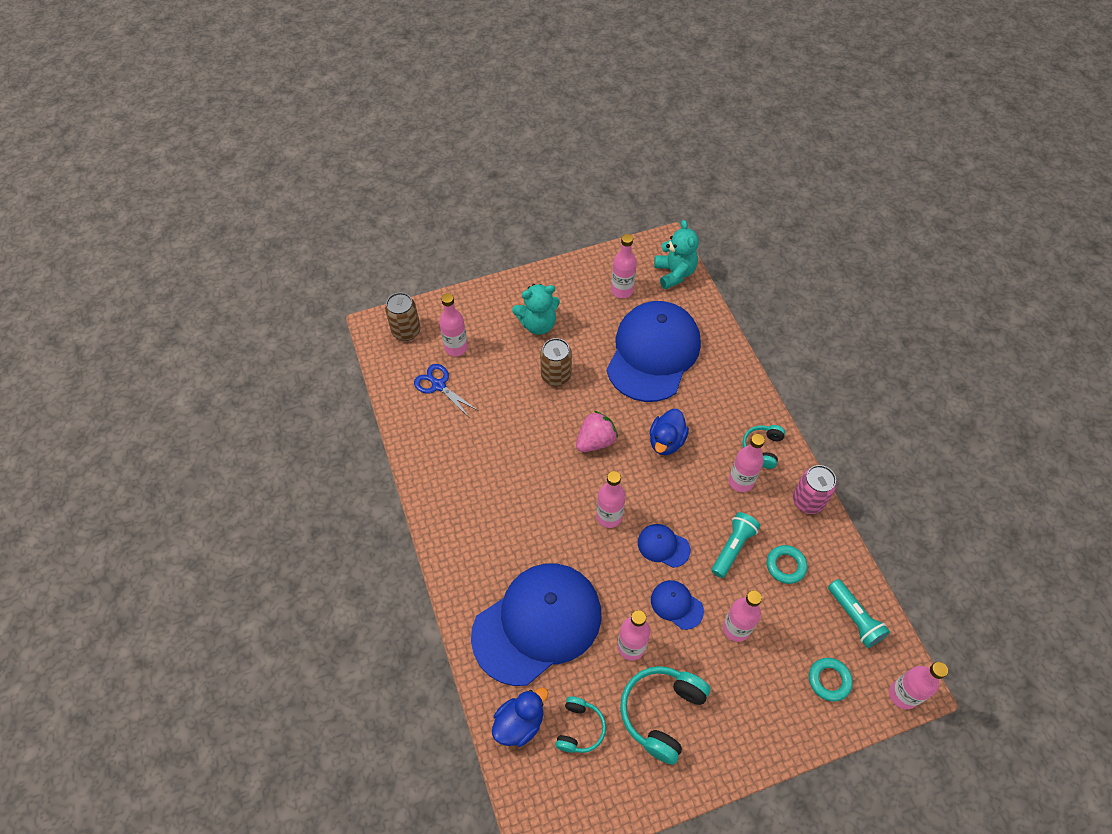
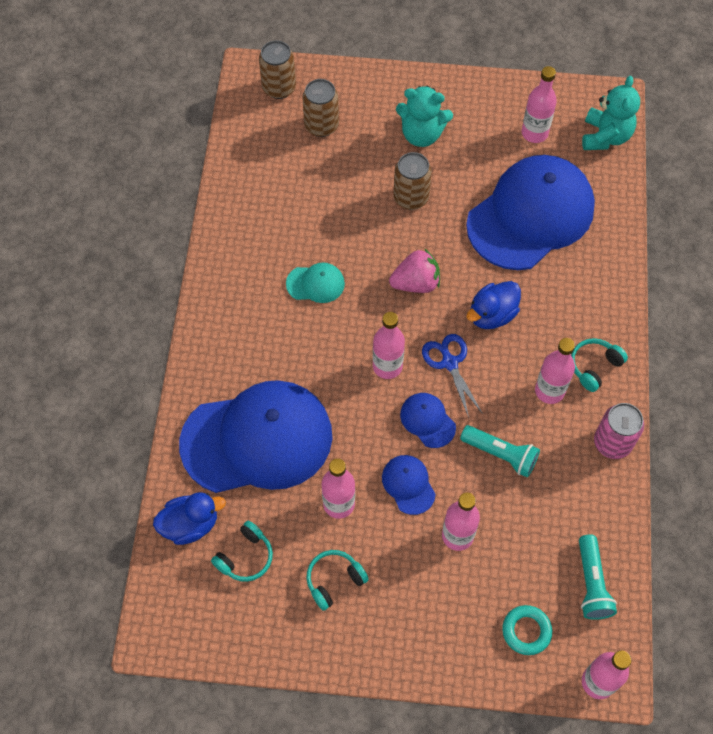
camera: 25 degrees right, 5 degrees up
blue scissors [414,364,478,417] -> blue scissors moved to [422,334,483,418]
pink bottle [439,293,468,356] -> brown can [303,79,339,137]
turquoise headphones [620,666,710,765] -> turquoise headphones [306,550,369,611], size x0.59
turquoise flashlight [711,512,760,578] -> turquoise flashlight turned 60 degrees clockwise [460,425,540,478]
turquoise ring [767,545,807,584] -> none
none -> turquoise cap [286,263,345,303]

